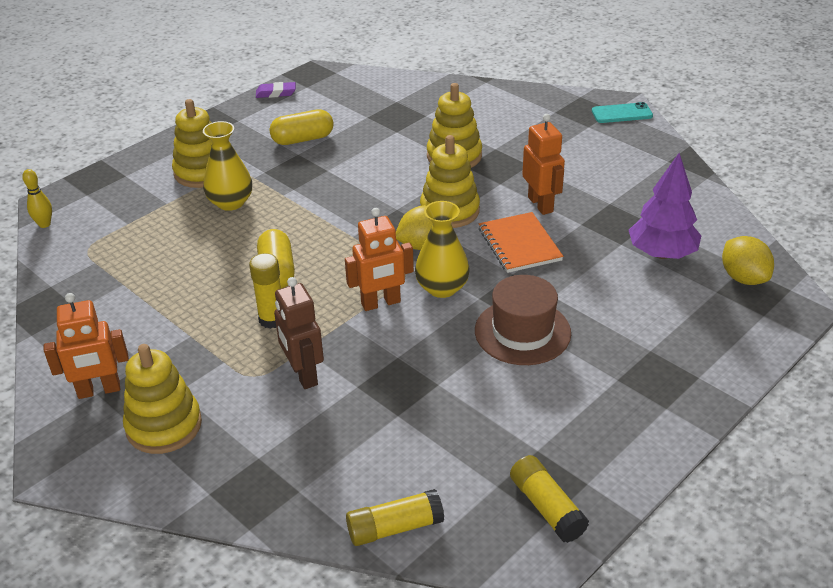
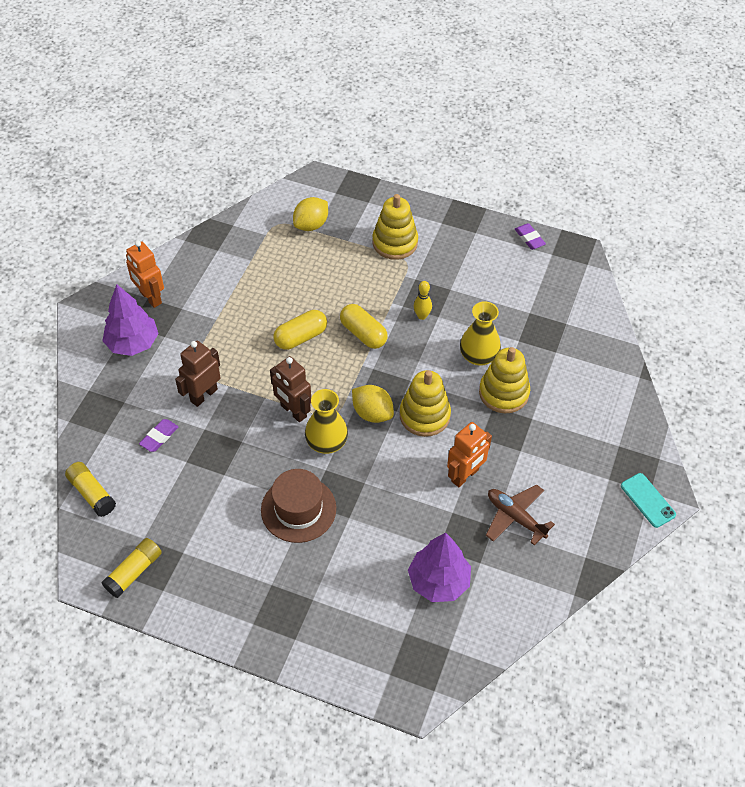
camera: 65 degrees right, 15 degrees up
yellow bowling pin [22,169,52,228] -> yellow bowling pin moved to [414,281,432,320]
yellow stacking toy [123,344,202,454] -> purple tree [102,284,159,356]
yellow vase [203,121,252,211] -> yellow vase moved to [460,301,501,366]
yellow glue stick [249,253,281,329] -> none
yellow capsule [269,109,334,145] -> yellow capsule moved to [340,304,388,349]
orange robot [345,208,414,311] -> brown robot [270,356,311,422]
orange notebook [479,212,563,273] -> none
yellow lemon [722,236,774,285] -> yellow lemon moved to [293,197,328,231]
none -> purple eraser [139,419,179,452]
none -> brown plane [486,484,555,546]

